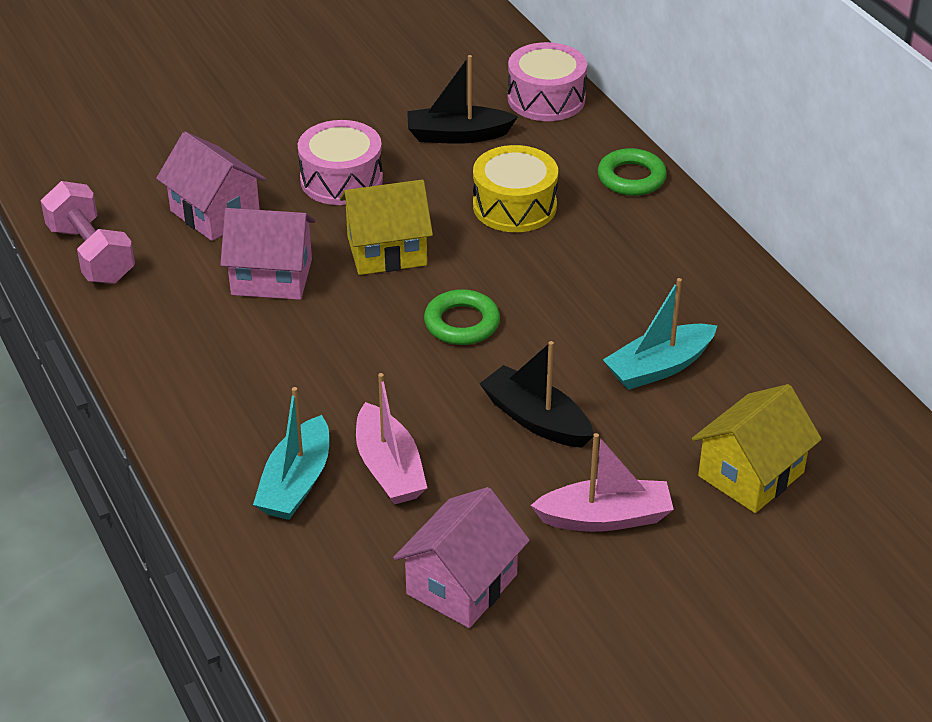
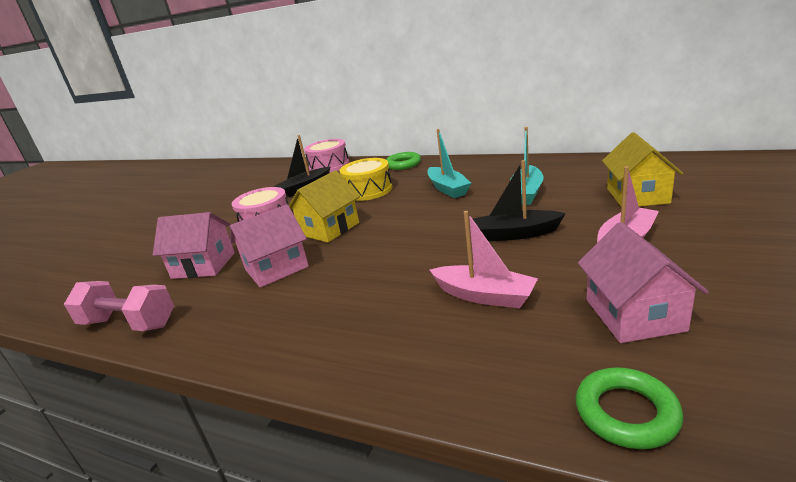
camera: 35 degrees left, 15 degrees down
turquoise boat [253,387,329,520] -> turquoise boat moved to [427,129,471,198]
green ring [424,289,500,345] -> green ring moved to [575,367,683,449]

